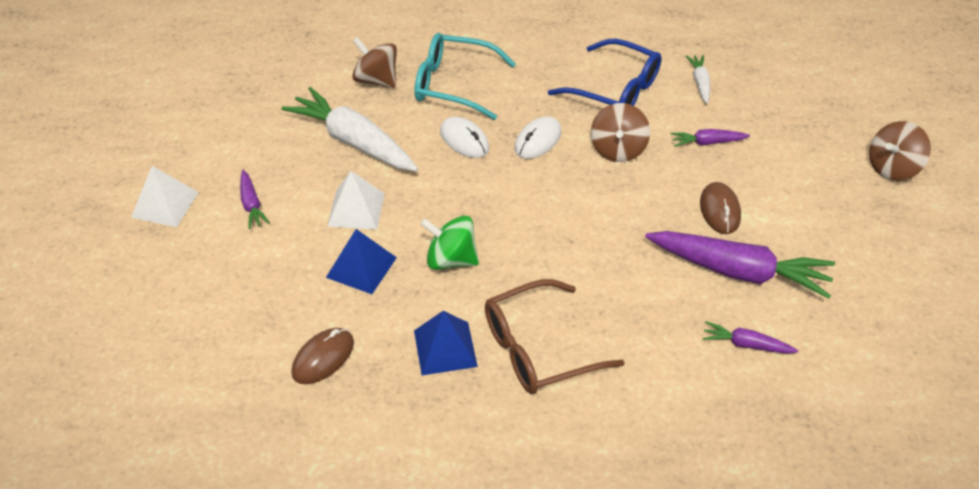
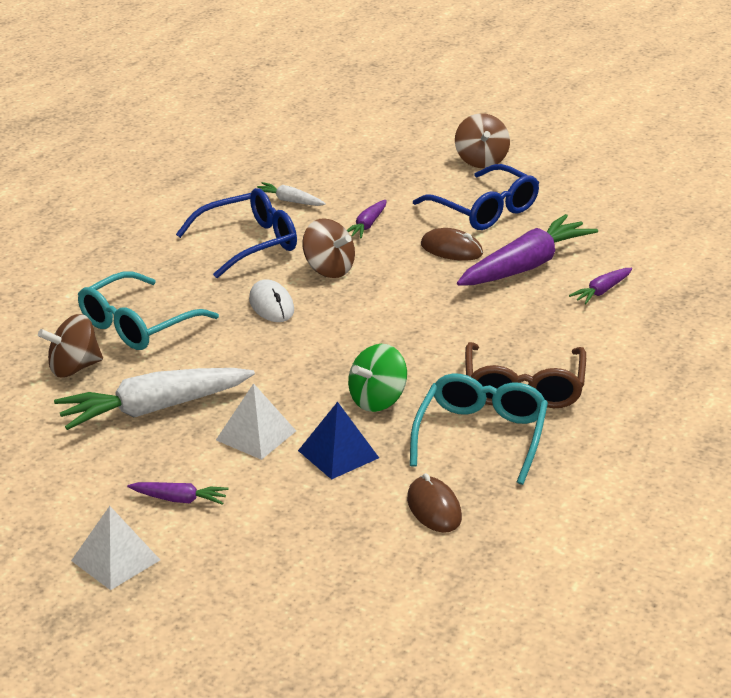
camera: 60 degrees left, 15 degrees down
blue pyramid [414,311,478,375] -> turquoise glasses [410,373,548,485]
white mouse [440,117,489,158] -> none
none -> blue glasses [413,164,539,230]

